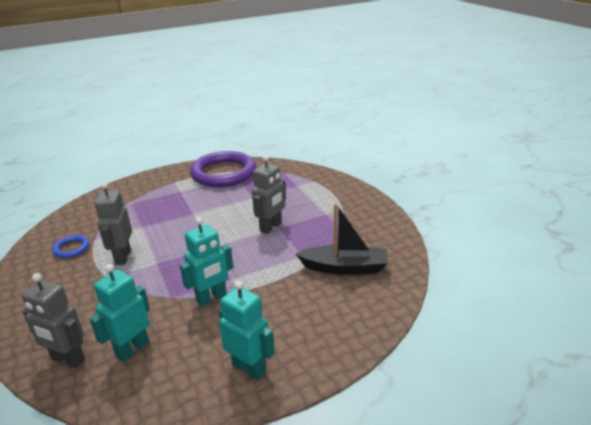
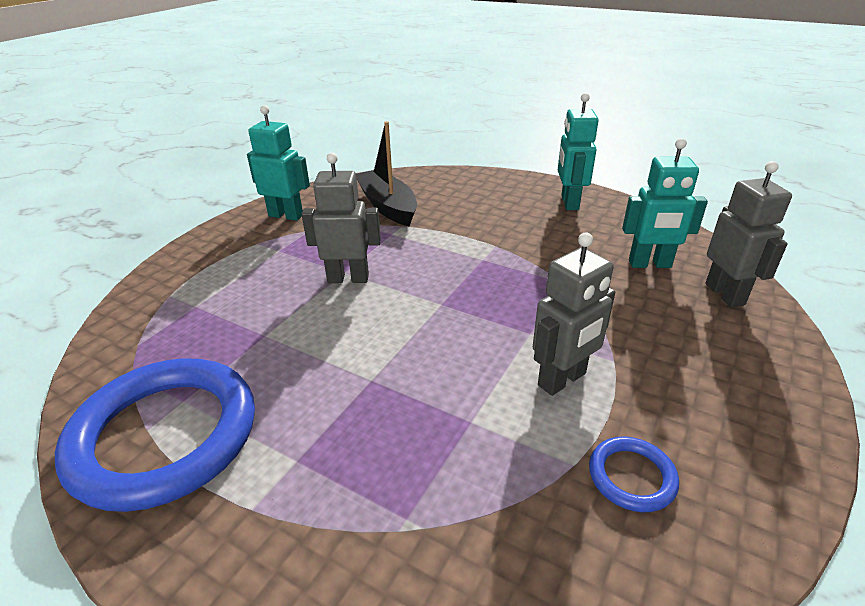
camera: 125 degrees left, 5 degrees up
turquoise robot [180,217,233,307] -> turquoise robot moved to [247,105,310,221]
purple ring [190,151,256,187] -> blue ring [55,358,255,512]

